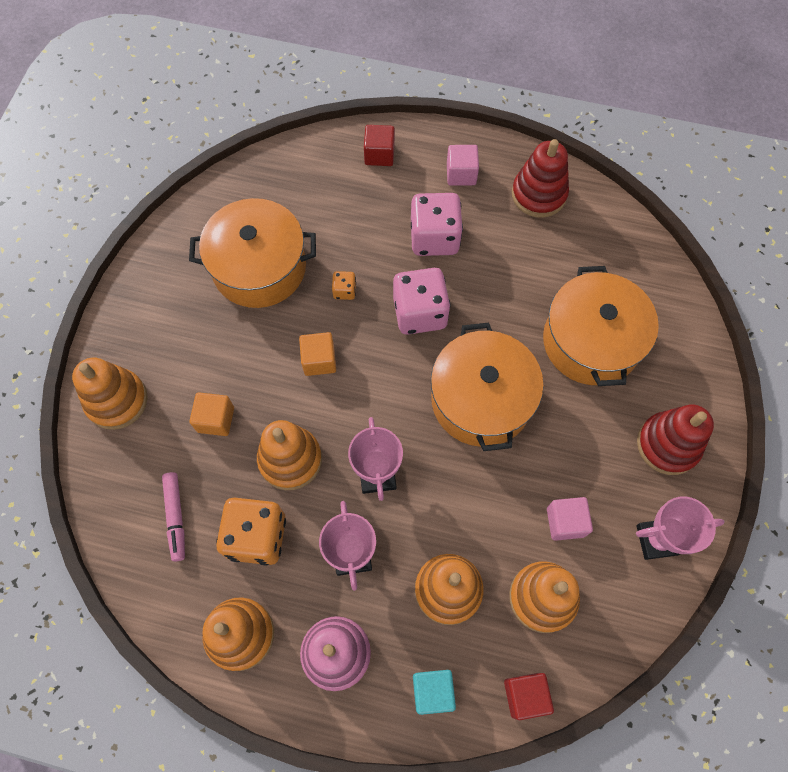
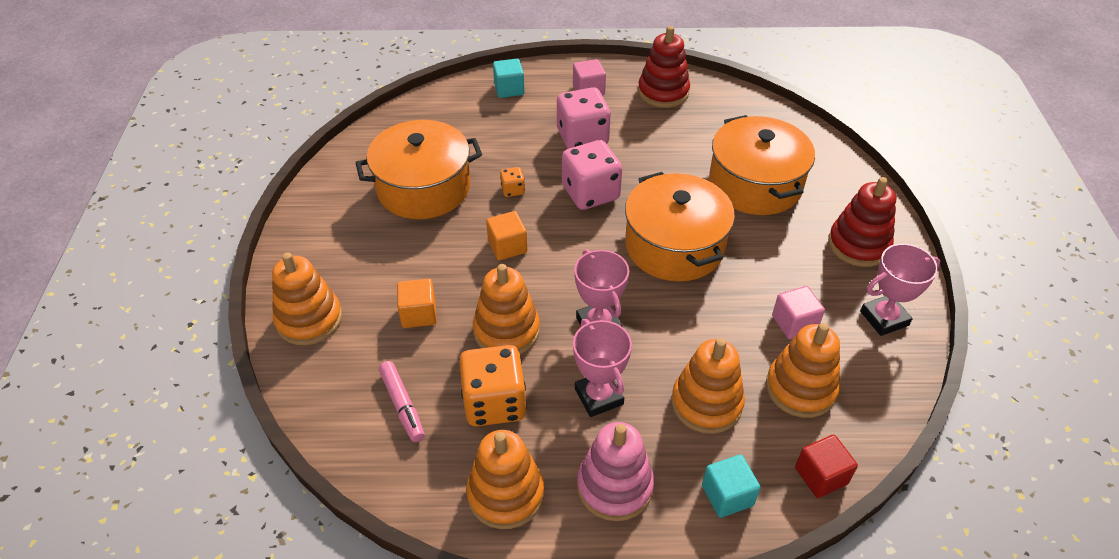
camera: 15 degrees left, 20 degrees down
red cube [364,125,395,166] -> turquoise cube [493,59,524,98]

